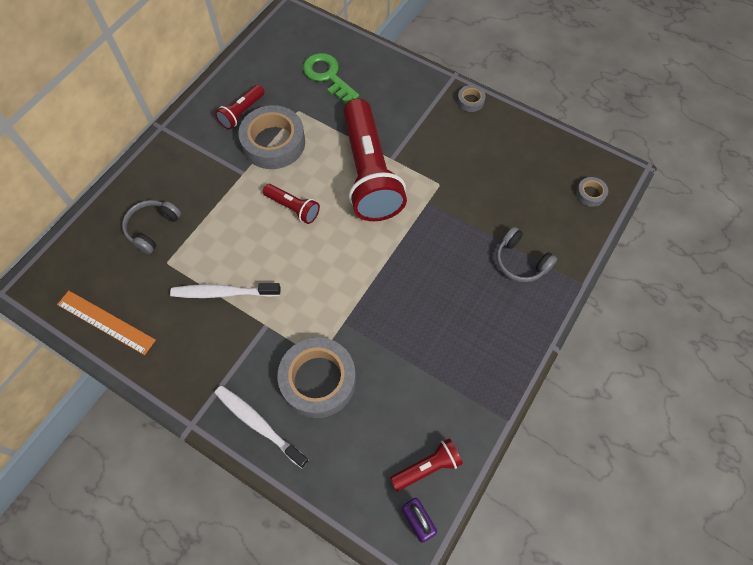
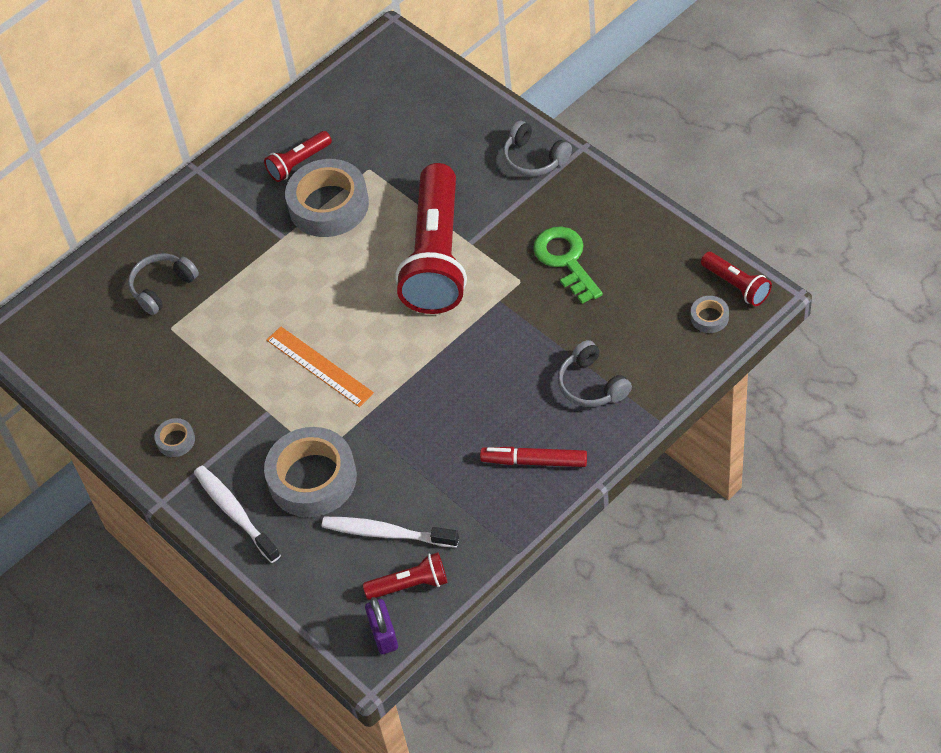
camera: 20 degrees right, 10 degrees down
orange ruler [57,291,156,355] -> orange ruler moved to [266,327,374,407]
white toothbrush [170,283,281,298] -> white toothbrush moved to [322,517,459,548]
red flashlight [263,184,320,224] -> red flashlight moved to [701,252,772,306]
green key [303,53,359,104] -> green key moved to [533,227,603,304]
grey tape [457,85,486,112] -> grey tape moved to [154,418,195,457]
none -> red marker [480,447,587,467]
none -> grey headphones [503,121,572,177]

